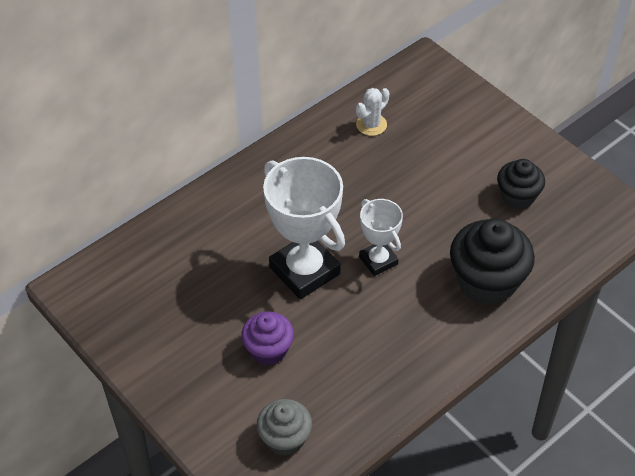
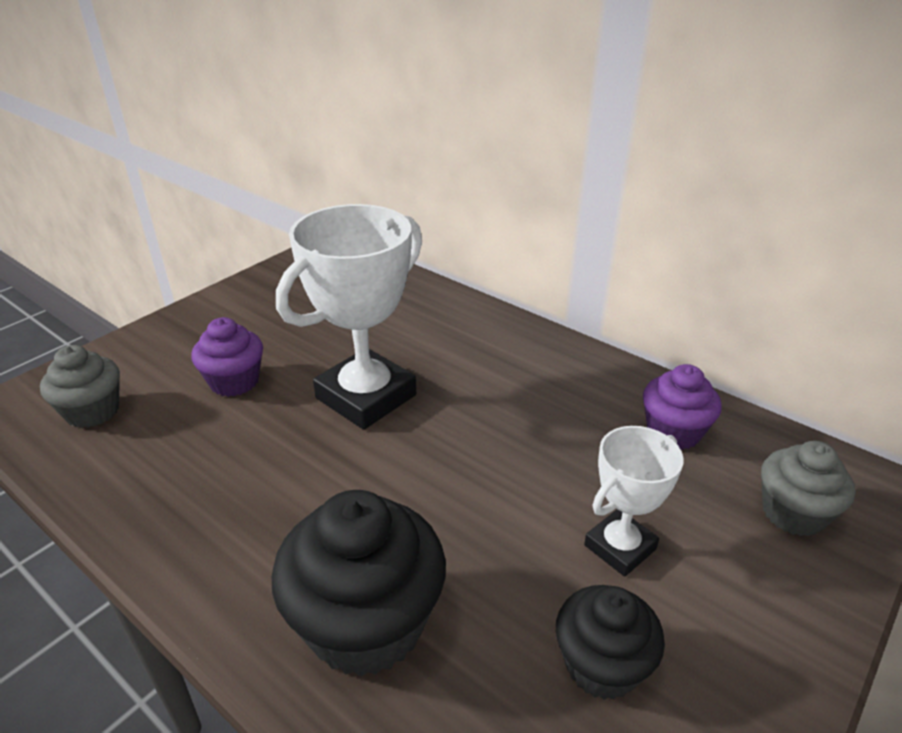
camera: 80 degrees right, 15 degrees down
white cactus [356,88,389,136] -> purple cupcake [643,364,722,450]
white trophy [359,199,403,276] -> white trophy moved to [584,426,684,577]
none -> grey cupcake [761,441,855,536]

